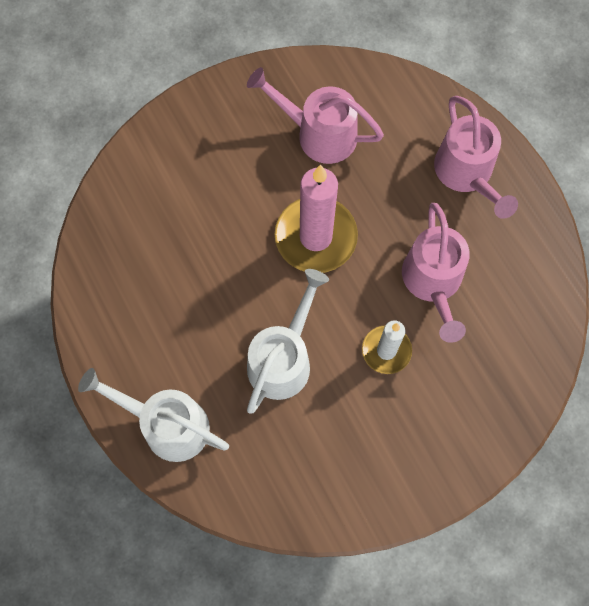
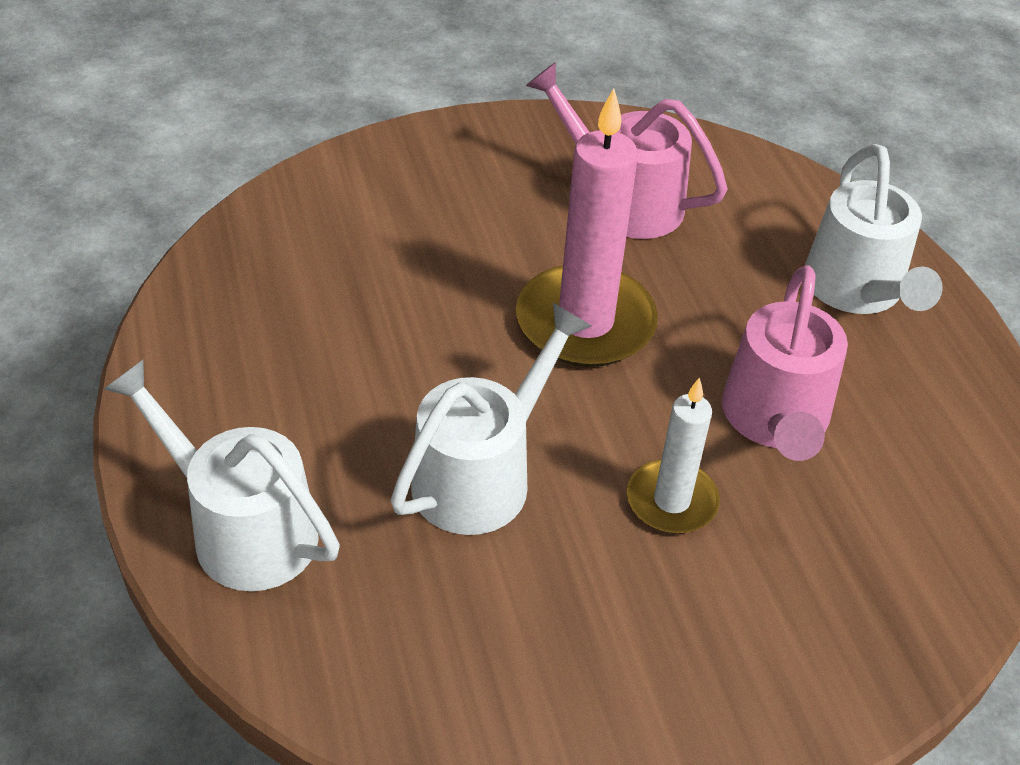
camera: 10 degrees right, 25 degrees down
pink watering can [434,96,518,219] -> white watering can [805,144,943,314]

